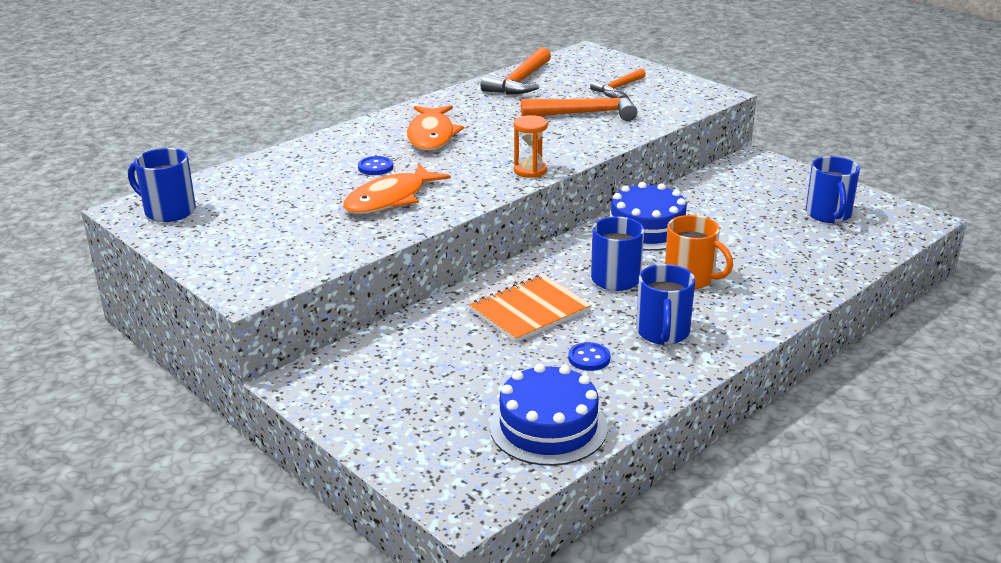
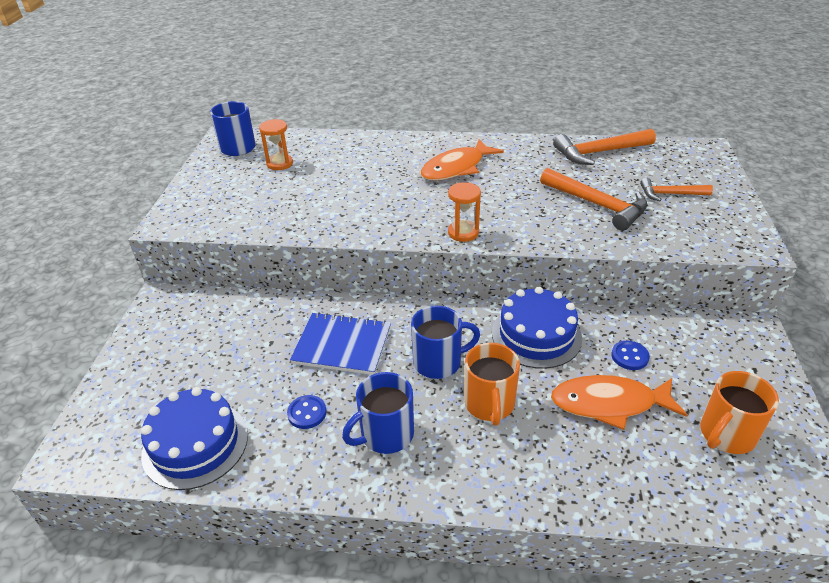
camera: 50 degrees right, 10 degrees up
orange fish [343,164,451,214] -> orange fish moved to [551,375,687,430]
blue button [358,156,393,175] -> blue button moved to [611,341,650,370]
orange notebook [469,274,592,343] -> blue notebook [290,312,391,375]
blue mug [806,156,860,223] -> orange mug [700,371,779,454]
none -> orange hourglass [259,119,293,170]

